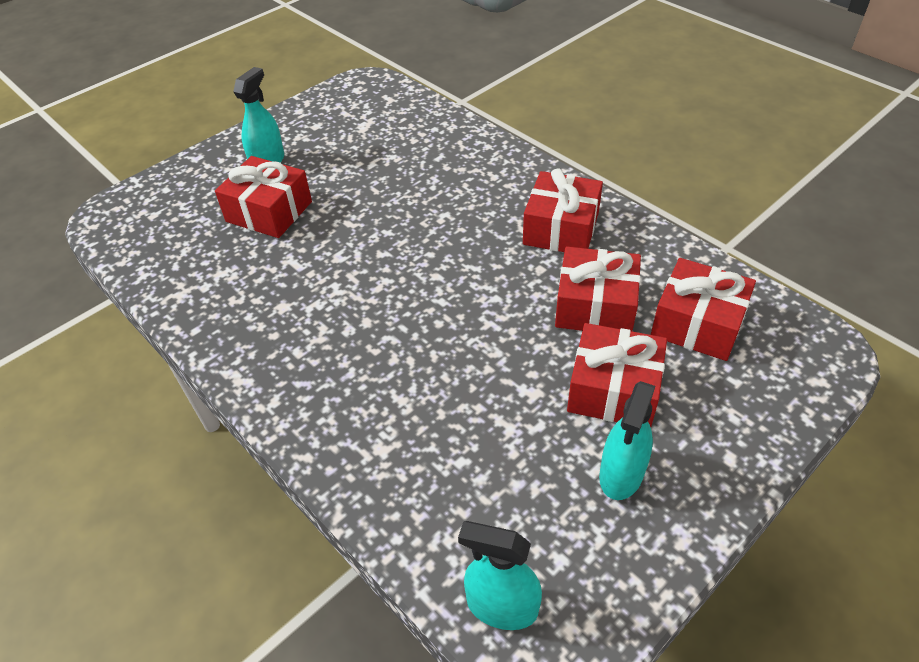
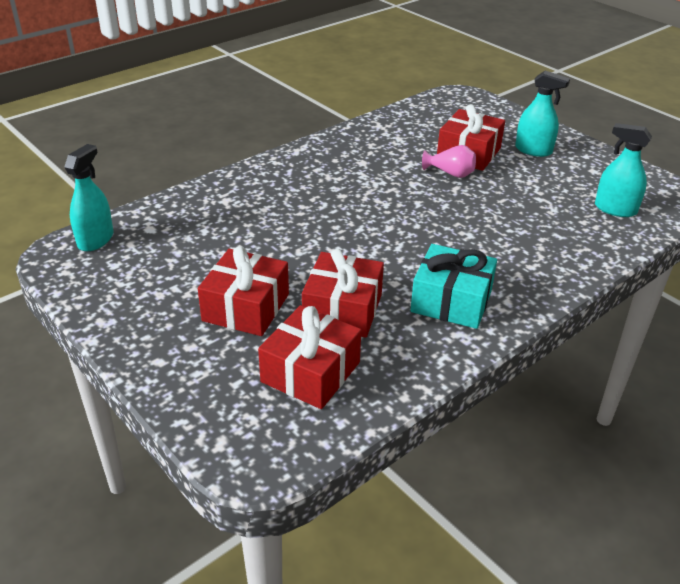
camera: 90 degrees right, 10 degrees down
red gift [523,168,603,252] -> turquoise gift [410,244,497,329]
turquoise spray bottle [599,381,655,500] -> turquoise spray bottle moved to [595,123,652,217]
none -> pink vase [422,145,476,178]

